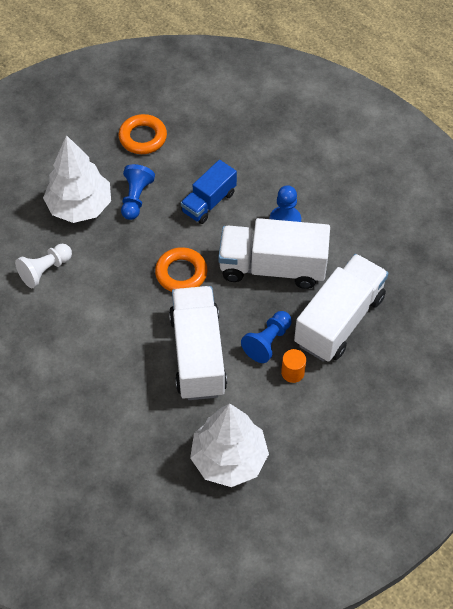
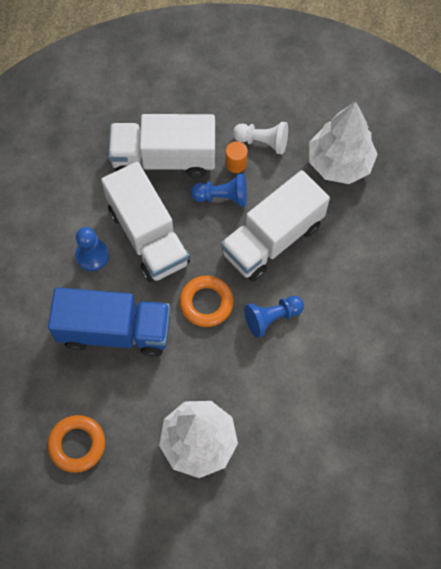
camera: 125 degrees left, 10 degrees up
white pawn [15,244,72,288] -> white pawn moved to [233,122,288,154]
blue pawn [121,164,155,220] -> blue pawn moved to [244,296,304,338]
blue truck [181,160,237,224] -> blue truck [48,288,170,357], size x1.68

